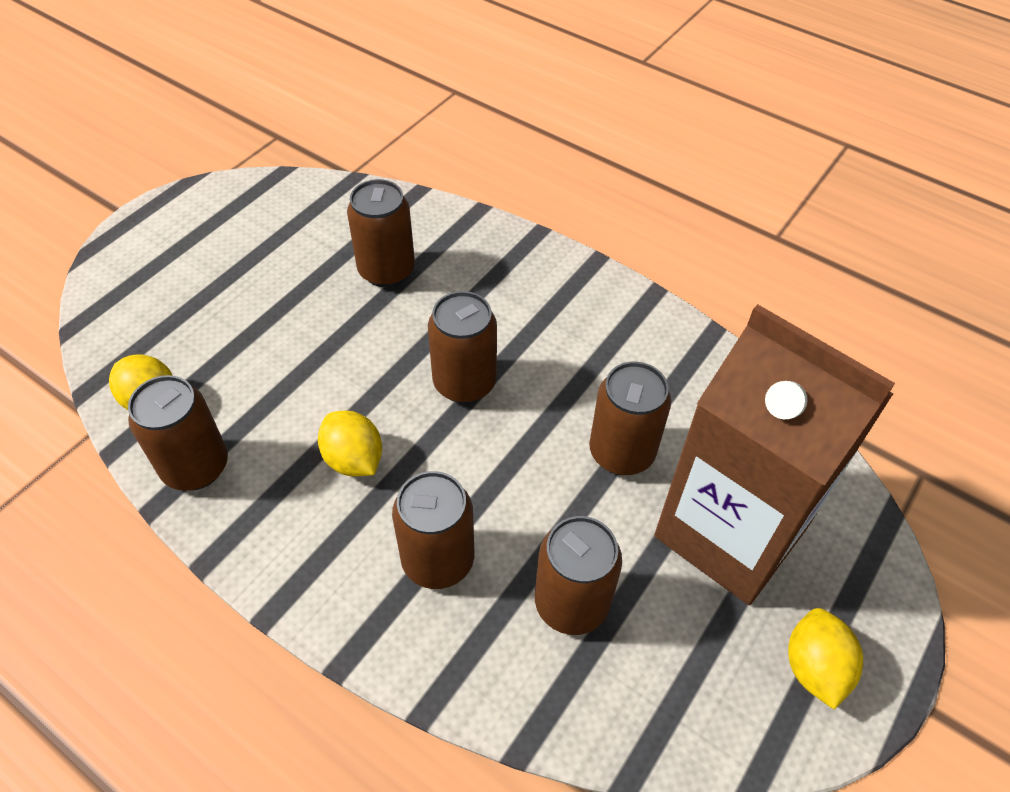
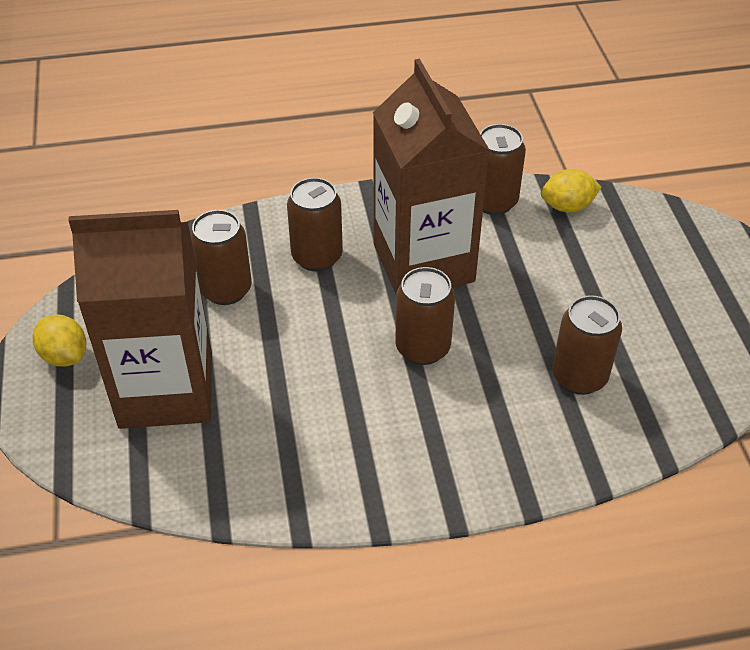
camera: 135 degrees right, 5 degrees down
yellow lemon [318,411,382,477] -> brown carton [373,59,490,294]
brown can [589,362,671,475] -> none

